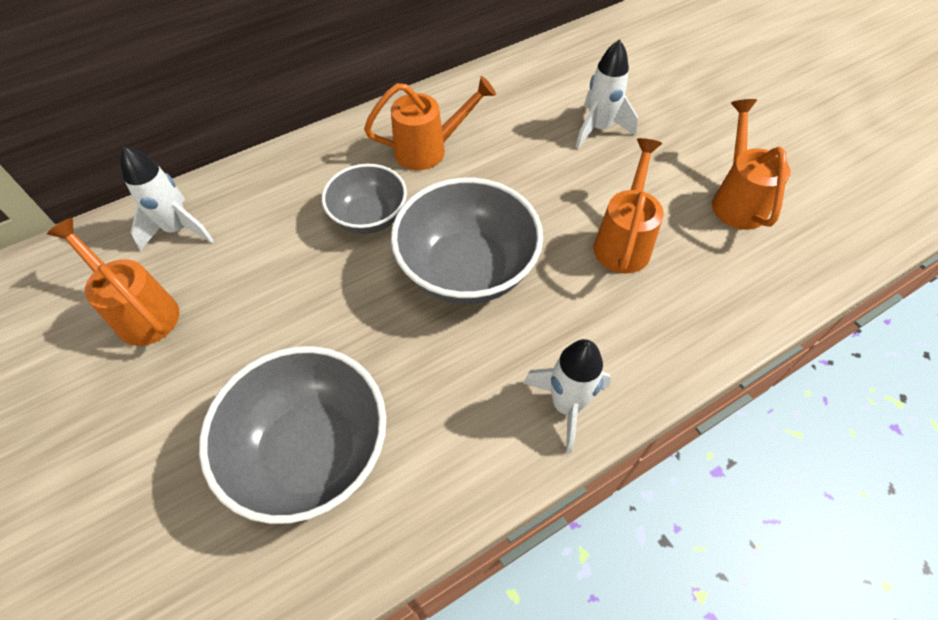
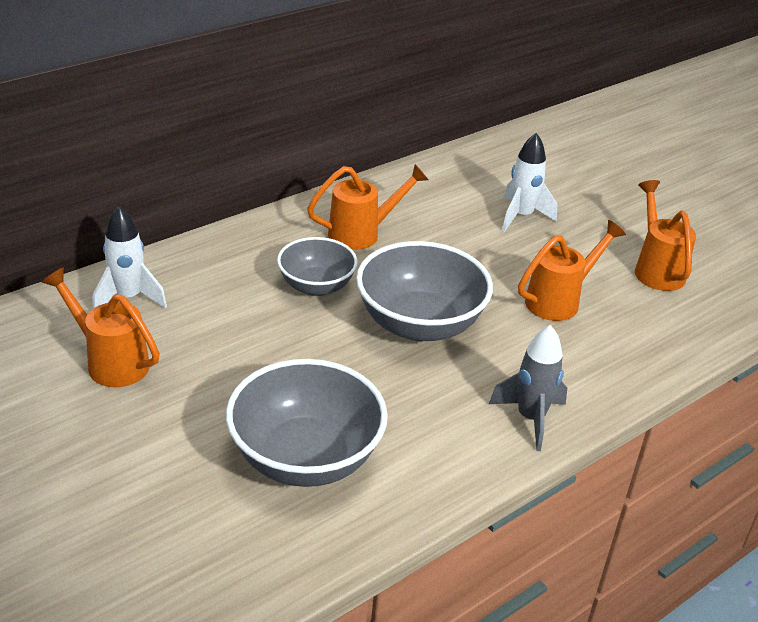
camera: 10 degrees left, 20 degrees down
white rocket [523,339,611,454] -> grey rocket [489,325,567,451]
orange watering can [593,138,664,273] -> orange watering can turned 45 degrees clockwise [518,220,626,321]

